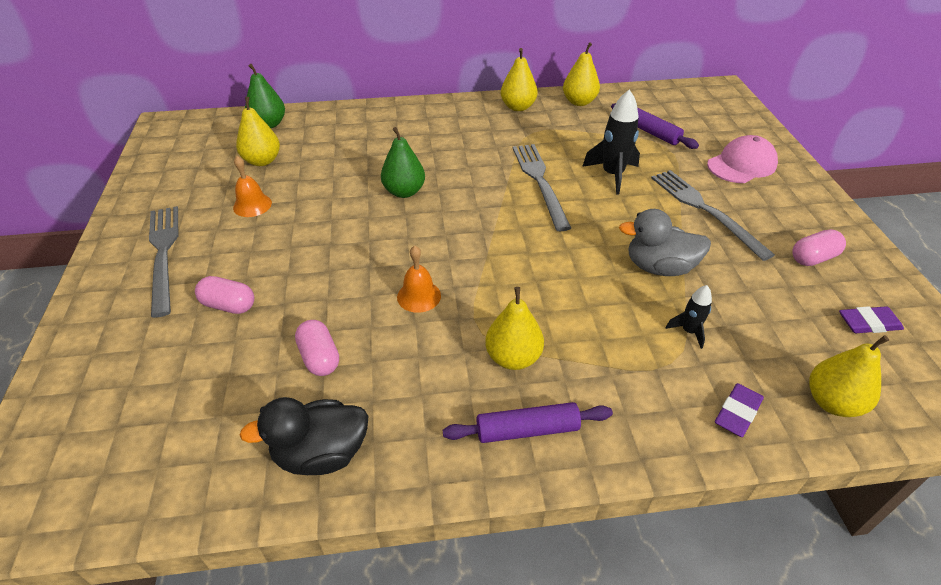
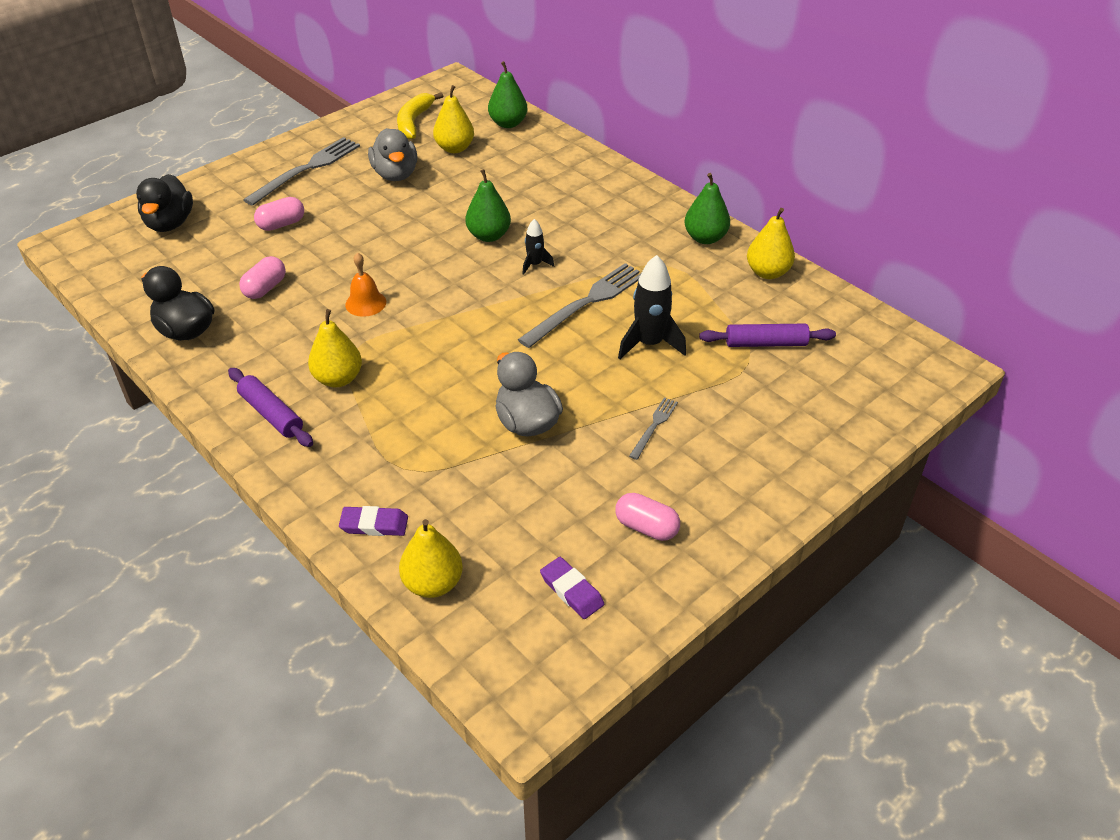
camera: 55 degrees right, 0 degrees up
pink capsule [195,276,254,314] -> pink capsule turned 75 degrees clockwise [254,197,304,231]
orange bell [233,156,272,217] -> grey duck [368,128,417,181]
yellow pear [501,48,538,111] -> green pear [685,173,730,244]
purple rolling pin [611,103,699,149] -> purple rolling pin turned 75 degrees clockwise [699,324,836,347]
grey fork [651,170,775,261] -> grey fork [629,397,678,460], size x0.50
black rocket [666,285,712,349] -> black rocket moved to [522,219,554,275]
pink cap [707,135,778,183] -> none
none -> black duck [136,174,193,232]
none -> yellow banana [397,92,443,140]

